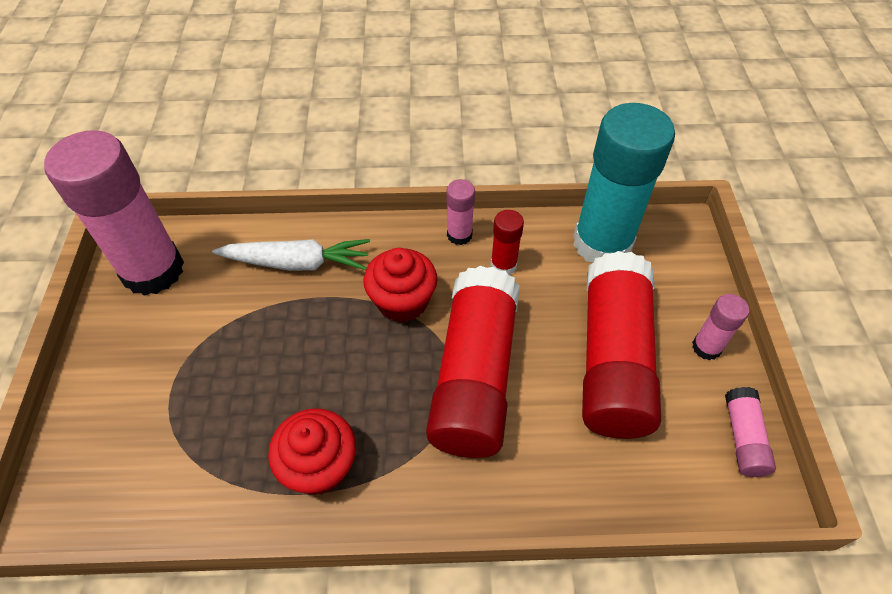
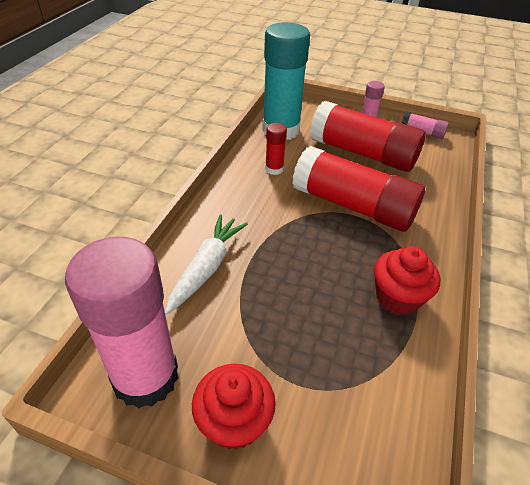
camera: 70 degrees left, 10 degrees down
red cupcake [364,248,437,322] -> red cupcake moved to [192,364,276,450]
pink glue stick [447,179,475,245] -> none

